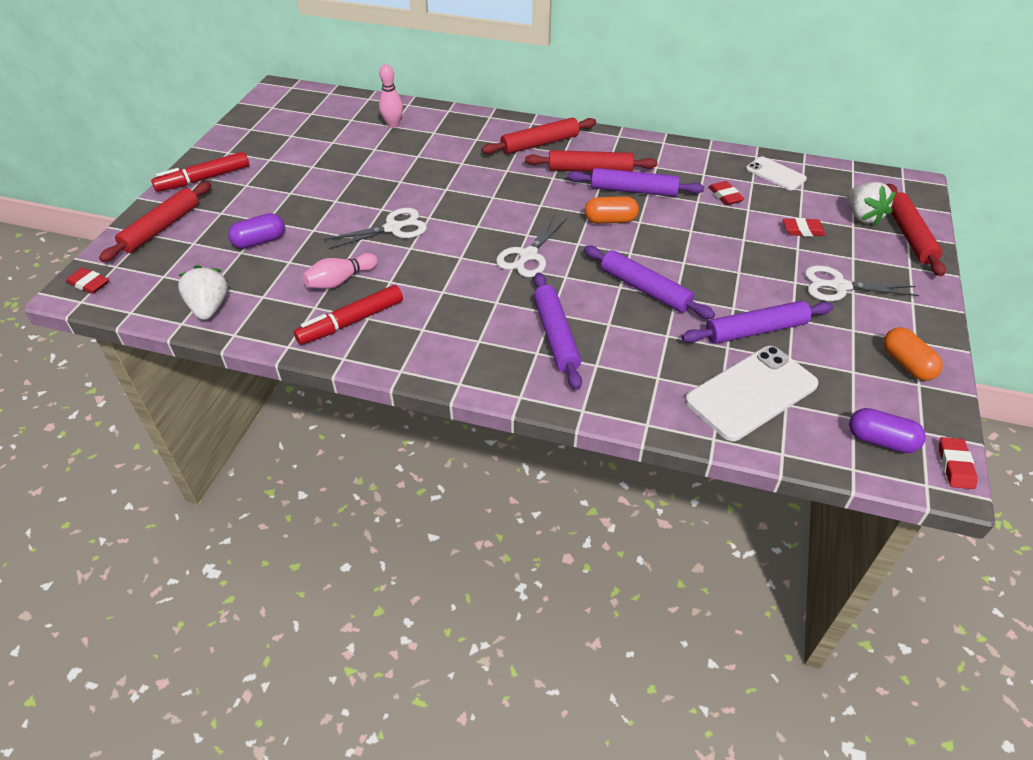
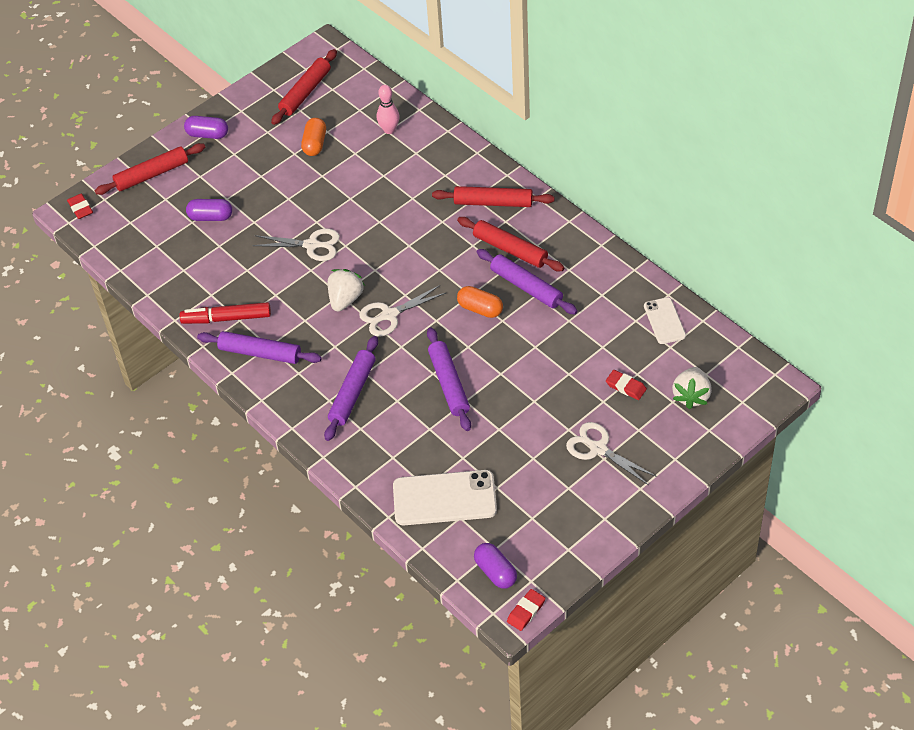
camera: 35 degrees right, 5 degrees up
red marker [151,152,249,192] -> purple capsule [184,116,228,139]
white strawberry [178,265,228,320] -> white strawberry moved to [328,269,365,312]
pink bowling pin [303,253,378,289] -> none
purple rolling pin [682,301,833,344] -> purple rolling pin moved to [197,331,322,364]
red eraser [708,181,744,205] -> none
orange capsule [883,327,943,381] -> orange capsule moved to [301,118,326,156]
red rolling pin [887,184,946,276] -> red rolling pin moved to [271,49,337,125]

